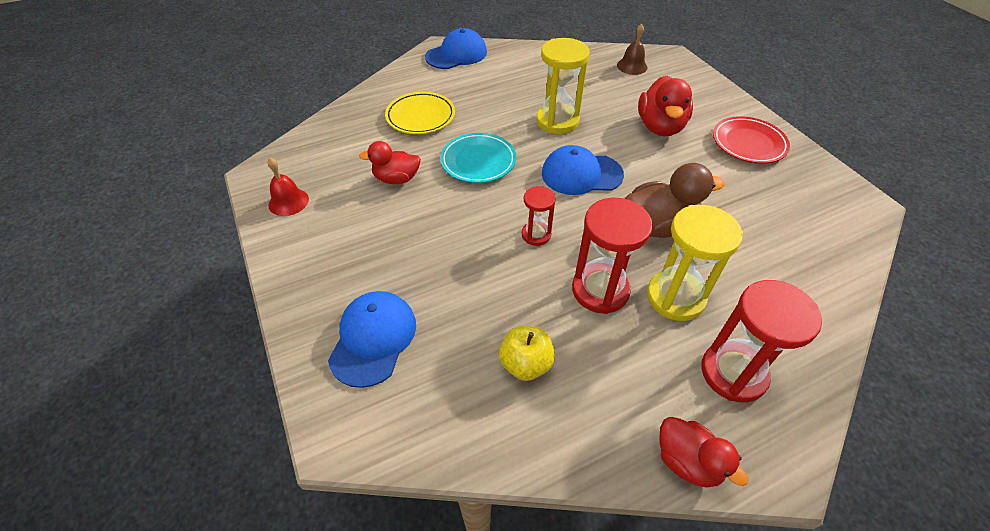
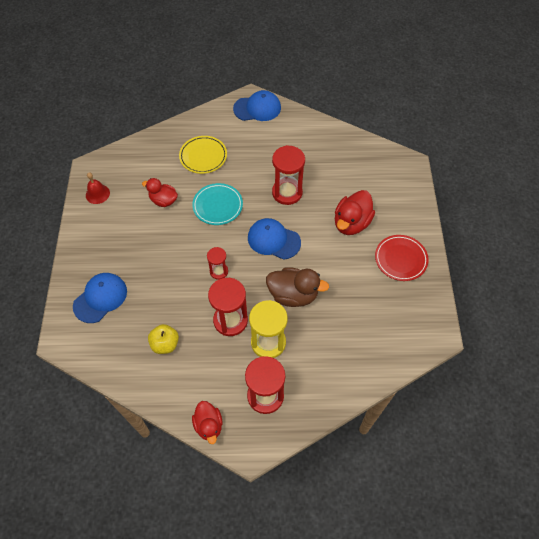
camera: 25 degrees right, 10 degrees up
yellow hourglass [536,38,590,134] -> red hourglass [272,145,305,205]
brown bell [617,24,647,75] -> none

